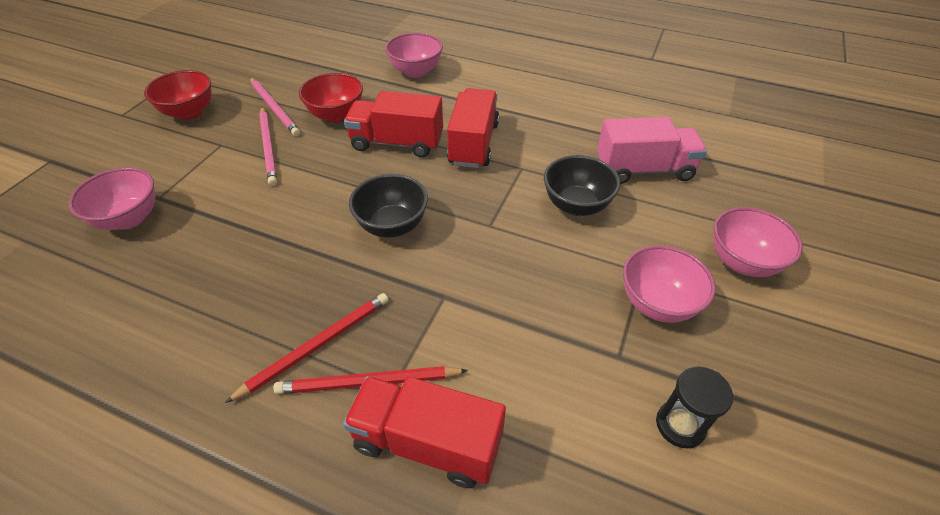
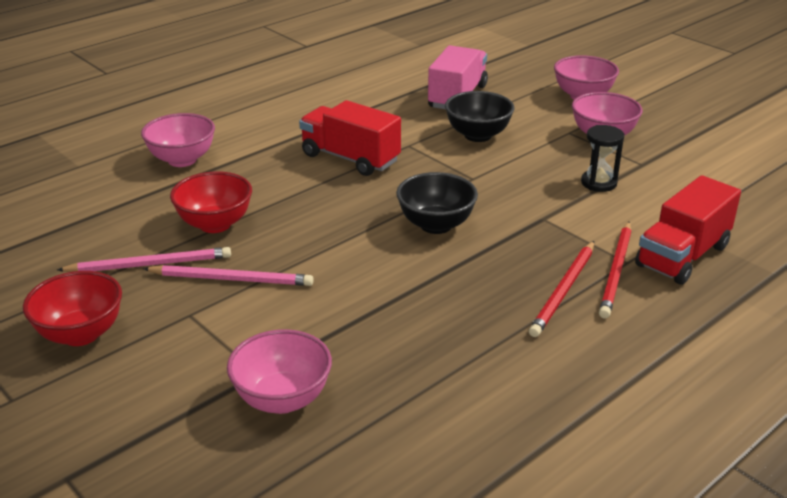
camera: 65 degrees left, 15 degrees down
red pencil [225,293,388,403] -> red pencil turned 135 degrees counterclockwise [529,241,594,337]
red truck [344,91,443,158] -> none
black hourglass [656,366,733,449] -> black hourglass moved to [581,125,624,192]

